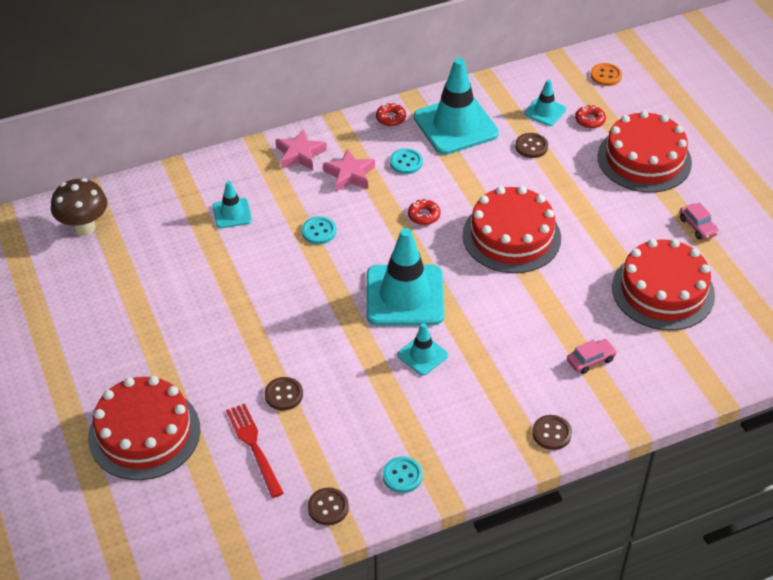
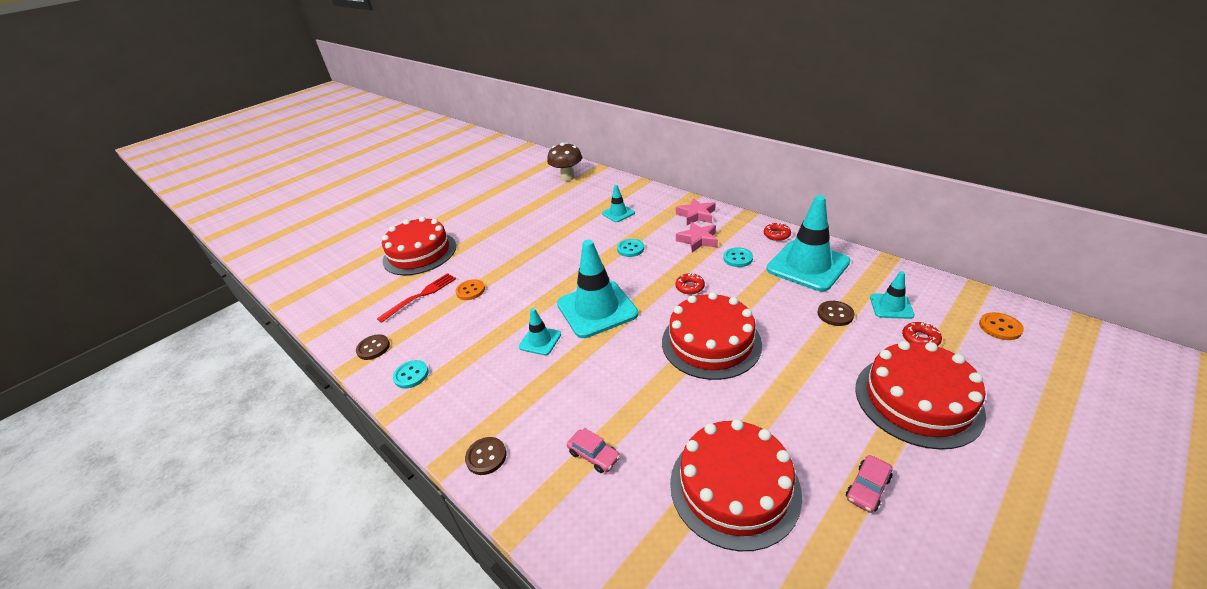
camera: 70 degrees right, 10 degrees down
brown button [265,377,303,410] -> orange button [456,279,485,300]

